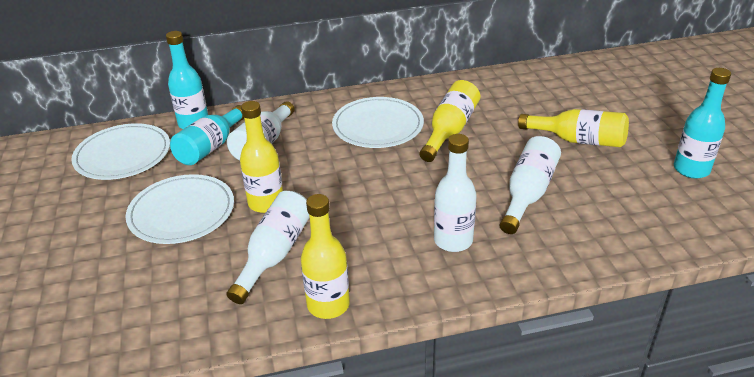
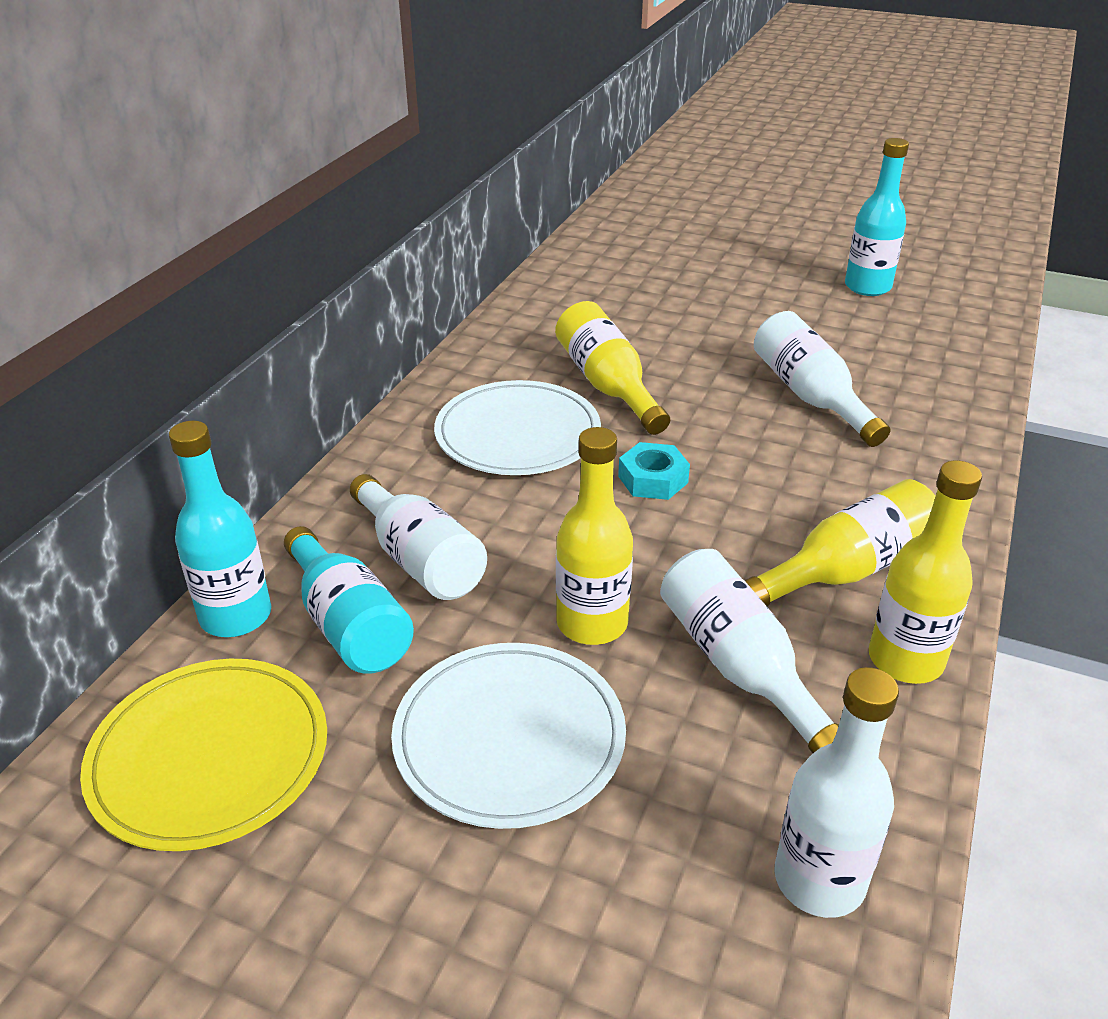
camera: 55 degrees left, 0 degrees up
white plate [71,123,170,180] -> yellow plate [80,659,327,851]
white bottle [434,134,477,252] -> white bottle moved to [774,667,899,918]
yellow bottle [518,109,629,147] -> yellow bottle moved to [744,479,935,606]
none -> turquoise nut [618,442,690,500]

